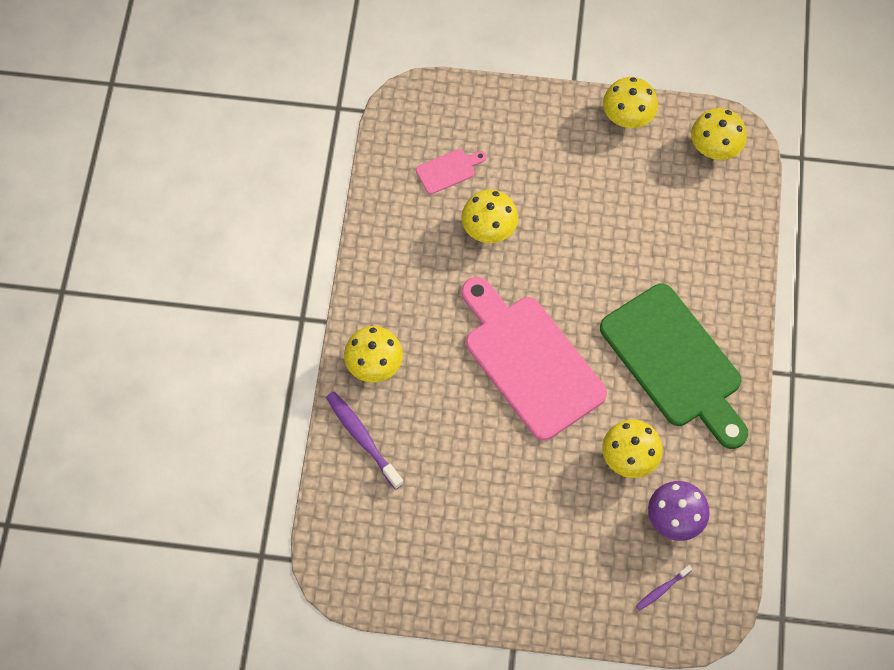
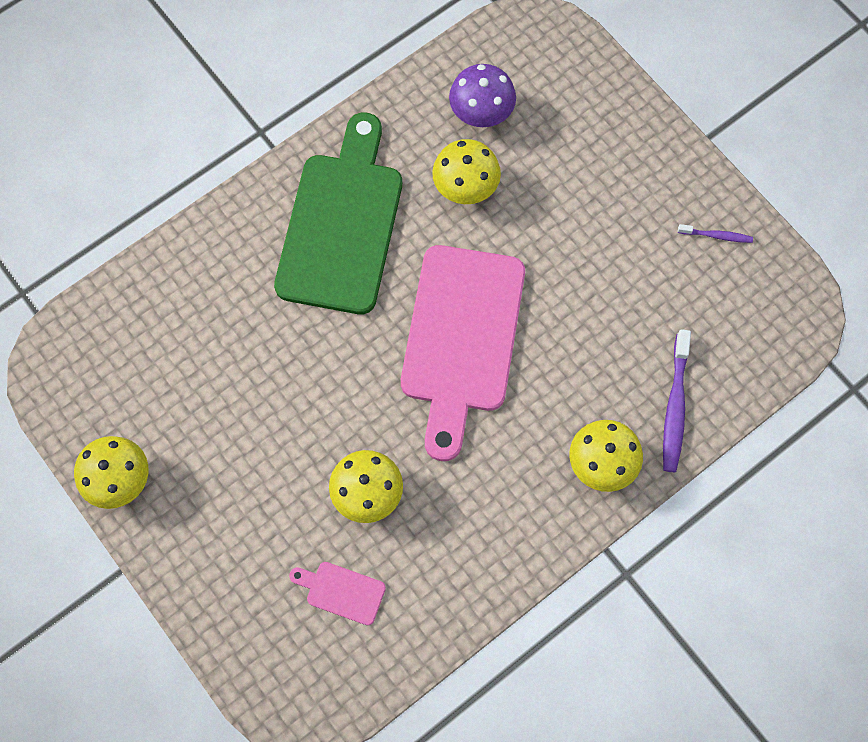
camera: 135 degrees left, 5 degrees up
purple toothbrush [636,565,692,610] -> purple toothbrush moved to [678,224,753,243]
yellow mushroom [691,108,747,160] -> none

